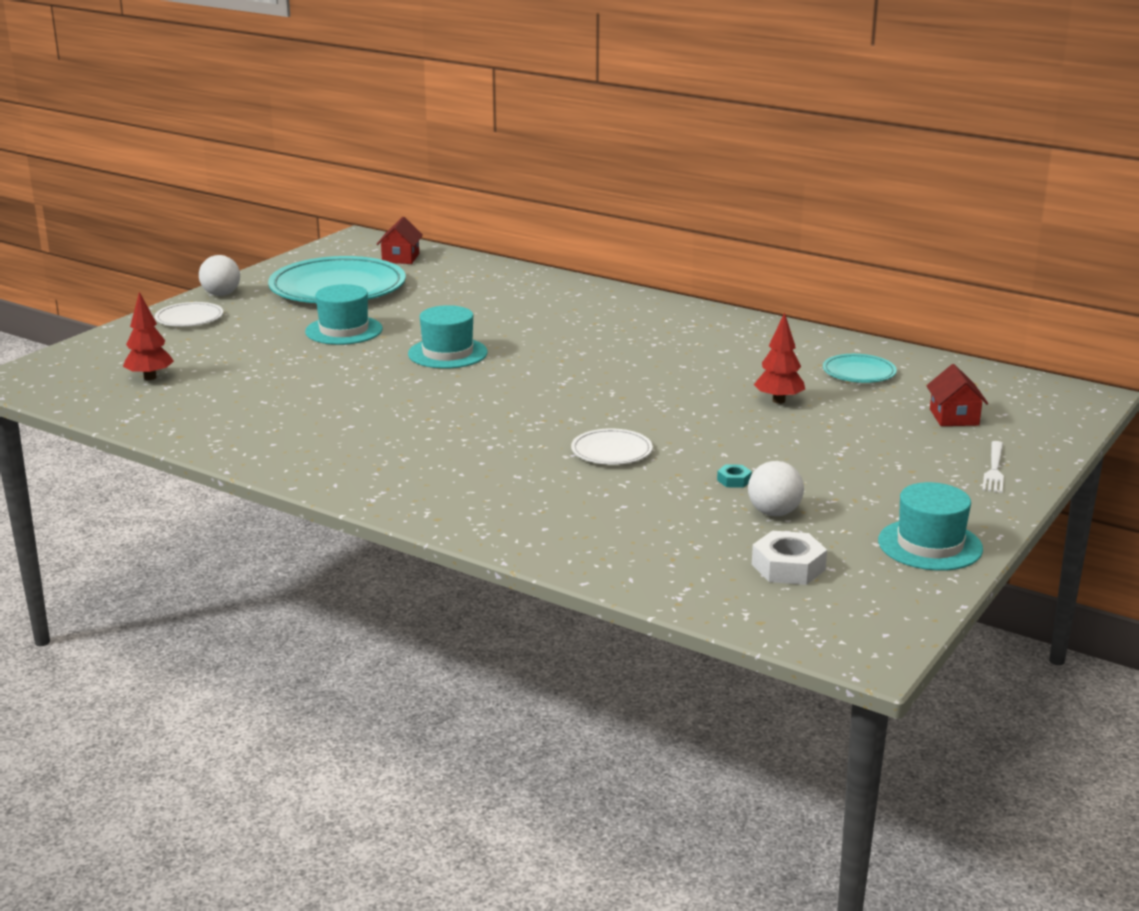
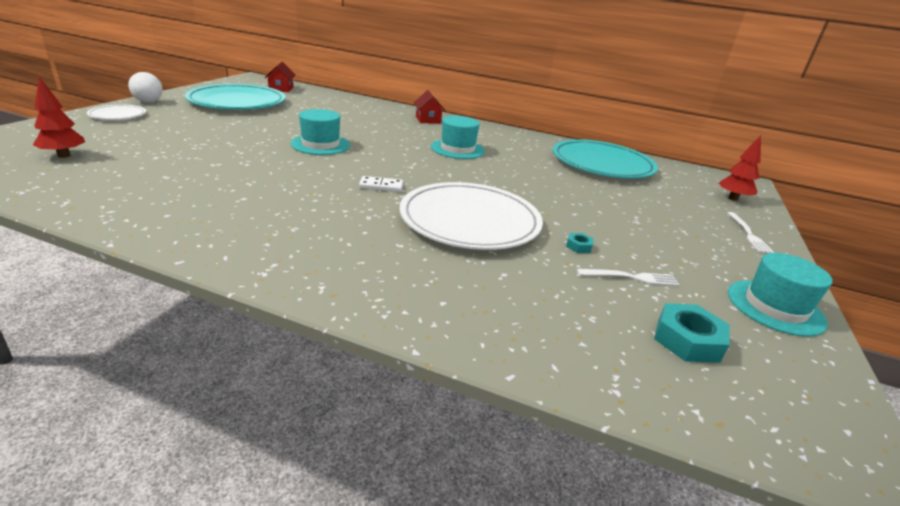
camera: 15 degrees left, 5 degrees up
turquoise hat [305,284,383,345] -> turquoise hat moved to [431,116,485,159]
white plate [571,429,653,465] -> white plate [400,182,543,250], size x2.13
white ball [748,461,804,516] -> white fork [577,269,680,286]
white nut [752,531,827,585] -> turquoise nut [654,303,730,363]
red tree [754,312,805,404] -> red tree moved to [718,135,761,201]
turquoise plate [823,354,897,383] -> turquoise plate [553,139,658,178], size x2.13
red house [926,364,988,426] -> red house moved to [414,90,445,124]
none -> white domino [359,176,403,192]

